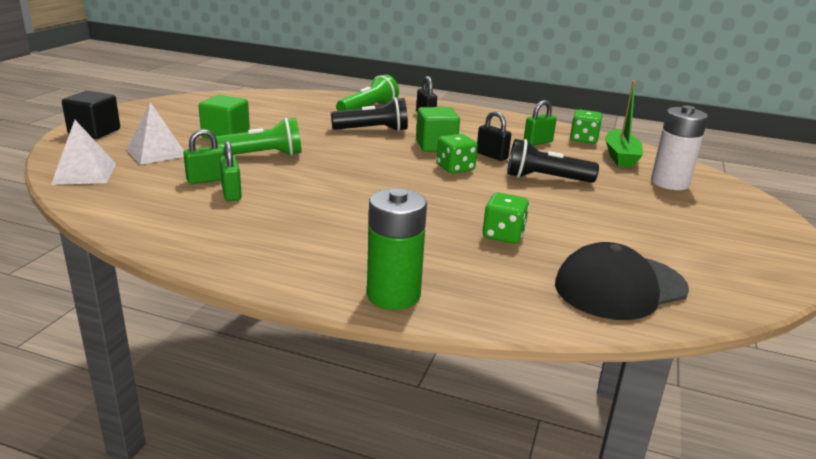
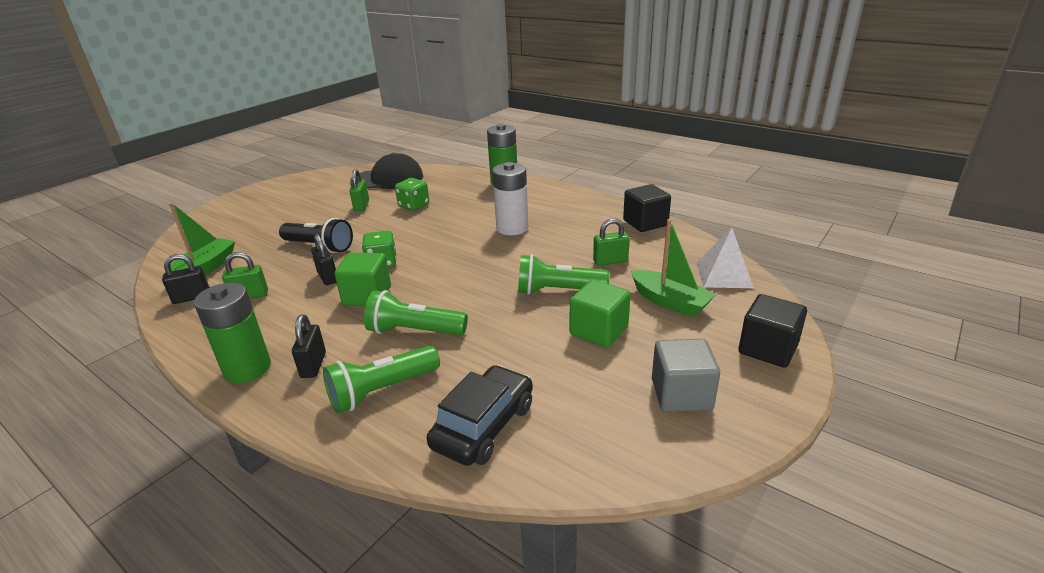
camera: 160 degrees left, 5 degrees up
white pyramid [126,102,184,165] -> green boat [631,219,716,317]
green padlock [220,141,242,201] -> green padlock moved to [350,169,369,211]
black flashlight [331,97,408,132] -> green flashlight [364,290,468,336]
green dice [570,109,603,144] -> black padlock [162,254,210,304]
white battery [651,105,708,190] -> white battery moved to [492,162,529,235]
none -> green battery [194,283,271,383]
none -> black car [427,365,533,466]
none -> black cube [623,184,671,232]
none -> grey cube [652,338,720,412]

